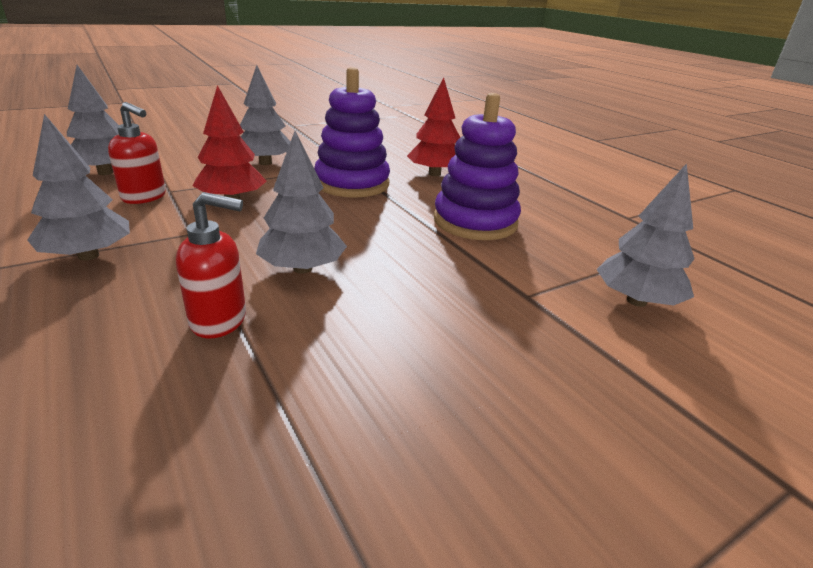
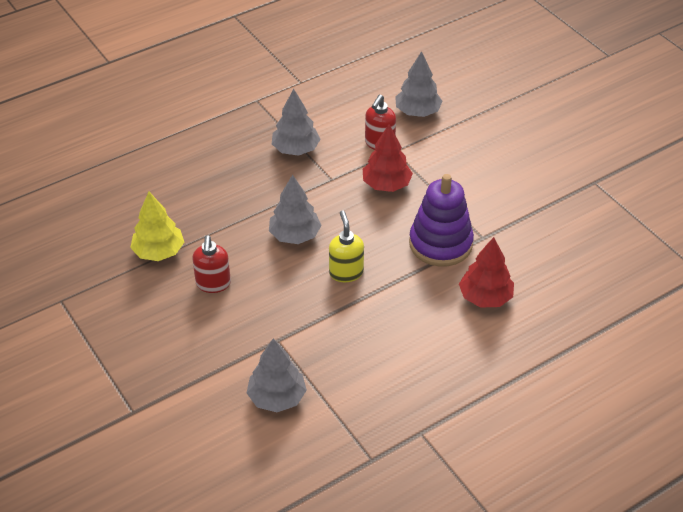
camera: 90 degrees right, 15 degrees up
red soap dispenser [176,192,246,338] -> red soap dispenser moved to [192,235,231,293]
grey tree [240,65,291,165] -> none
purple stacking toy [434,93,521,240] -> none
none -> yellow tree [130,192,184,261]
none -> yellow soap dispenser [329,210,364,282]

